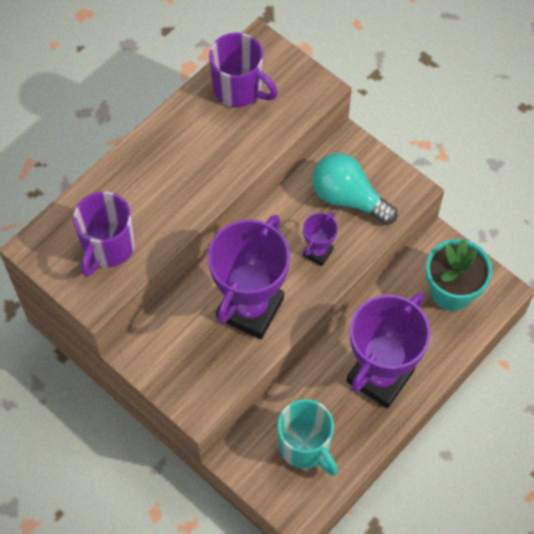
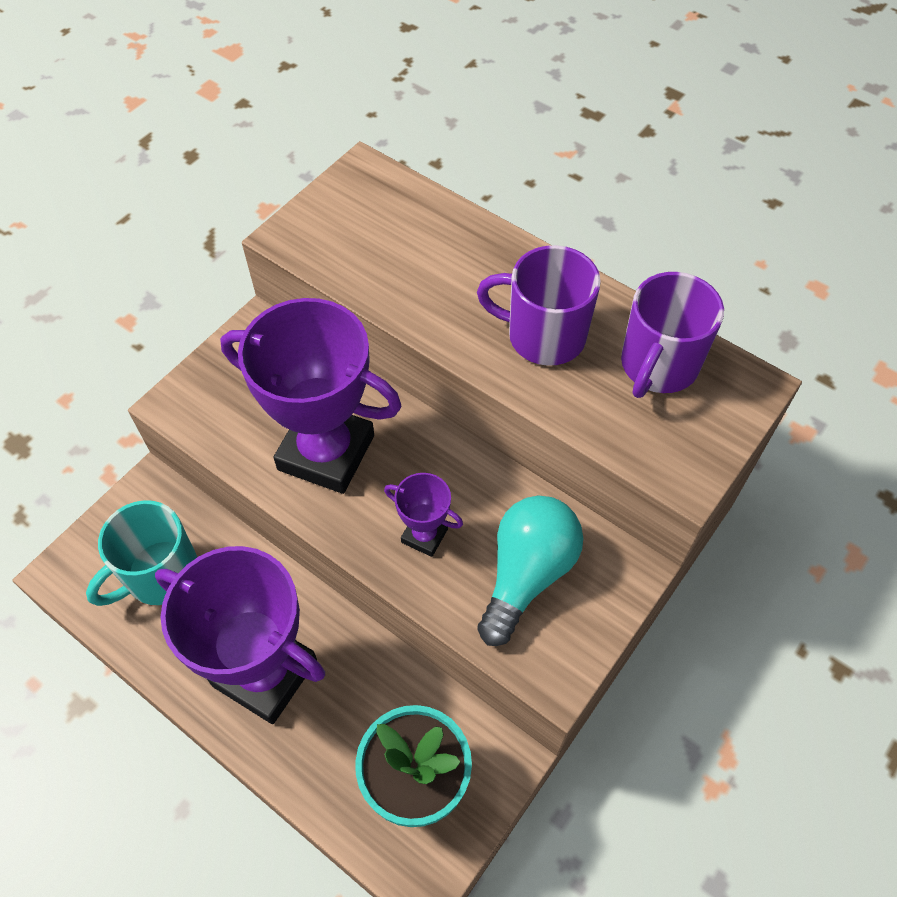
camera: 85 degrees right, 5 degrees down
purple mug [73,191,135,277] -> purple mug moved to [477,245,601,366]

